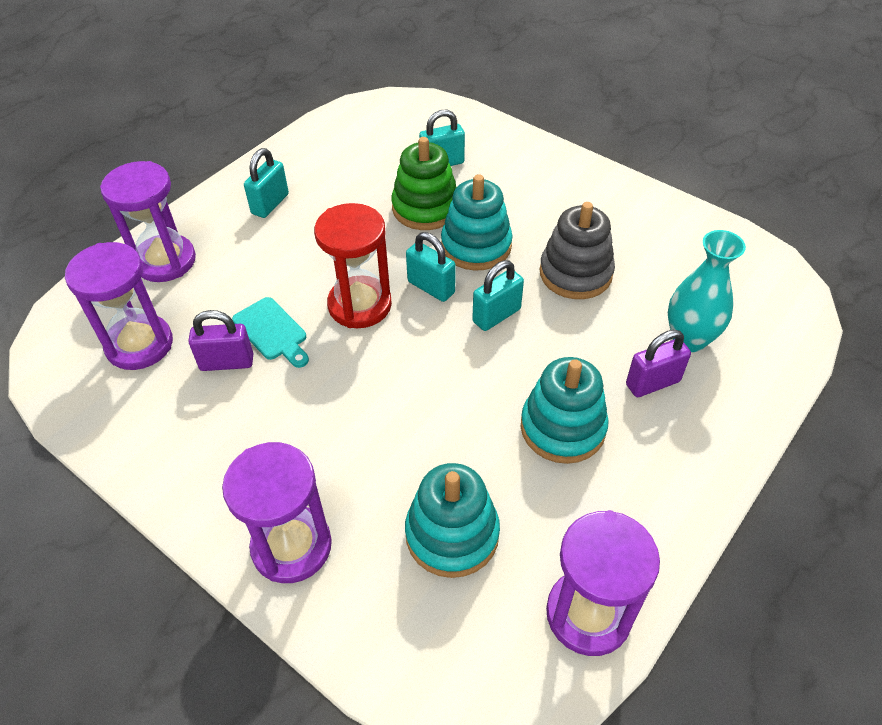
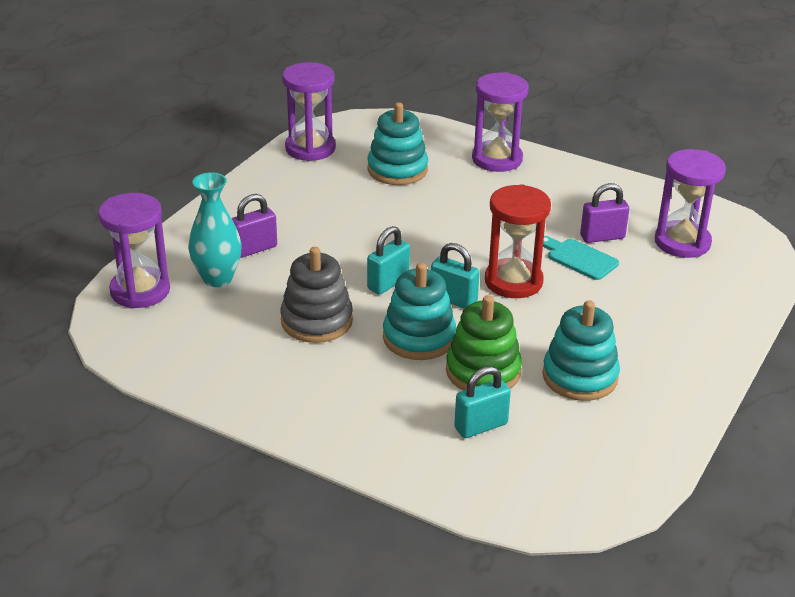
camera: 170 degrees right, 15 degrees down
purple hourglass [100,161,196,282] -> purple hourglass moved to [98,193,170,309]
turquoise padlock [244,148,289,218] -> none
turquoise stacking toy [521,357,609,464] -> turquoise stacking toy moved to [542,300,620,401]

